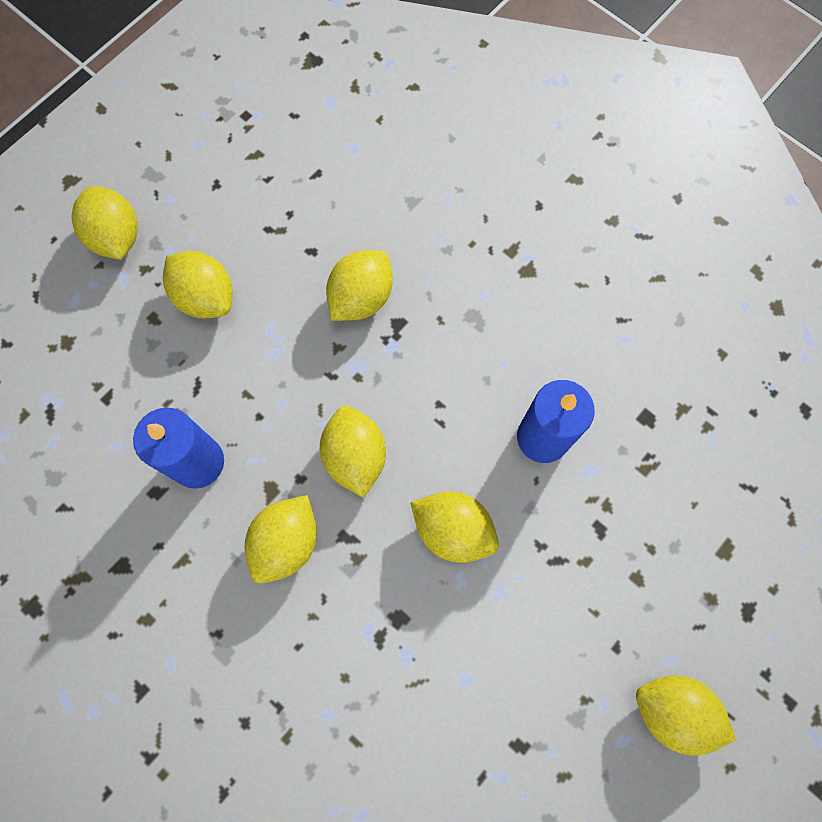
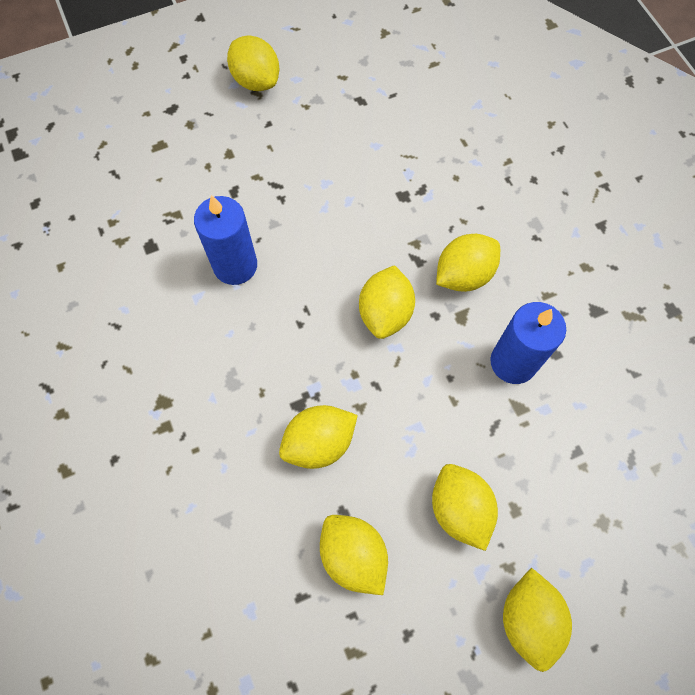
camera: 155 degrees left, 5 degrees down
yellow lemon [411,491,499,563] -> yellow lemon moved to [320,515,388,595]

